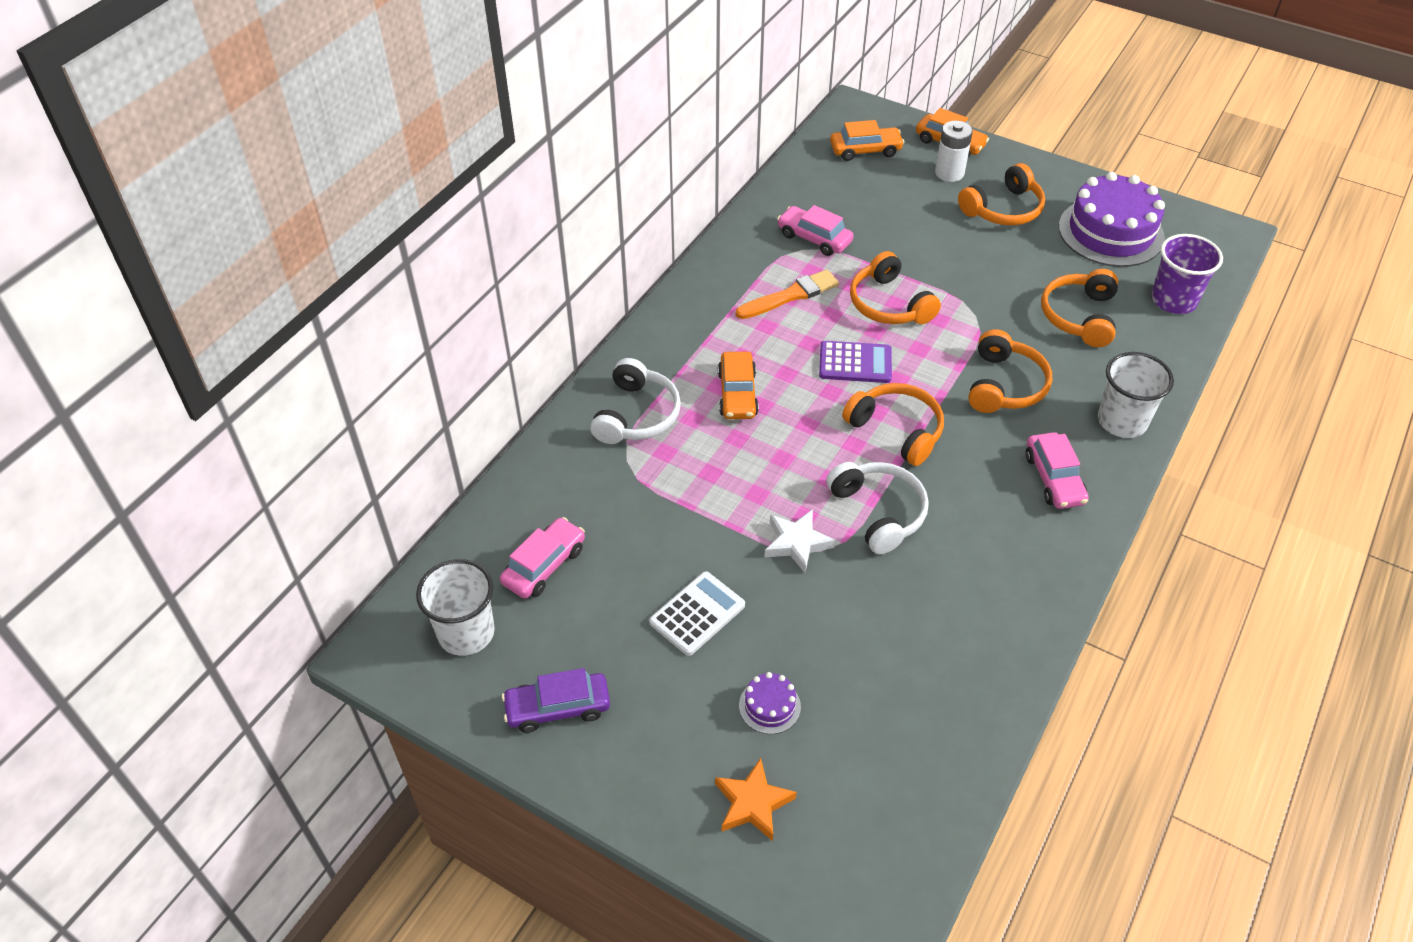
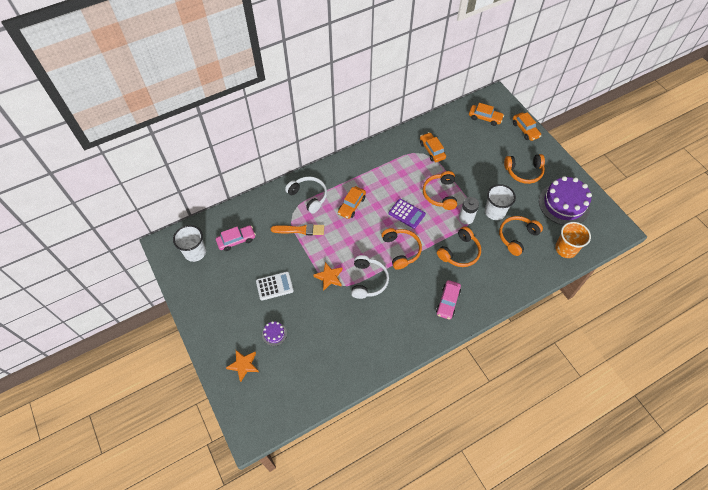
camera: 30 degrees right, 10 degrees up
purple car [502,668,610,733] -> none
white headphones [590,358,681,444] -> white headphones turned 90 degrees counterclockwise [285,176,327,214]
orange brush [736,270,839,319] -> orange brush moved to [271,224,324,235]
white star [765,509,835,573] -> orange star [313,262,342,291]
pink car [777,205,854,256] -> orange car [420,132,446,162]
white battery [935,121,973,182] -> white battery moved to [459,197,479,224]
white cup [1098,352,1174,438] -> white cup moved to [485,184,516,220]
purple cup [1151,234,1223,314] -> orange cup [555,222,591,258]

